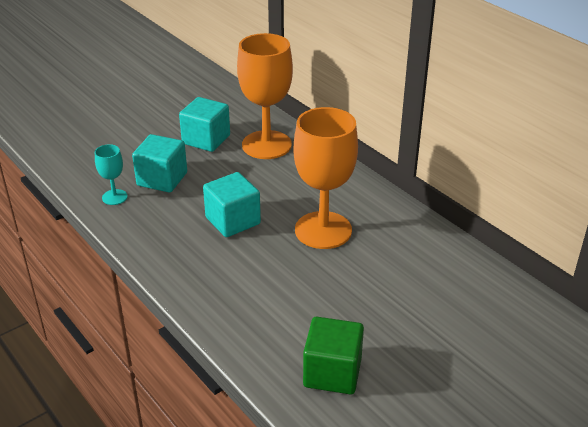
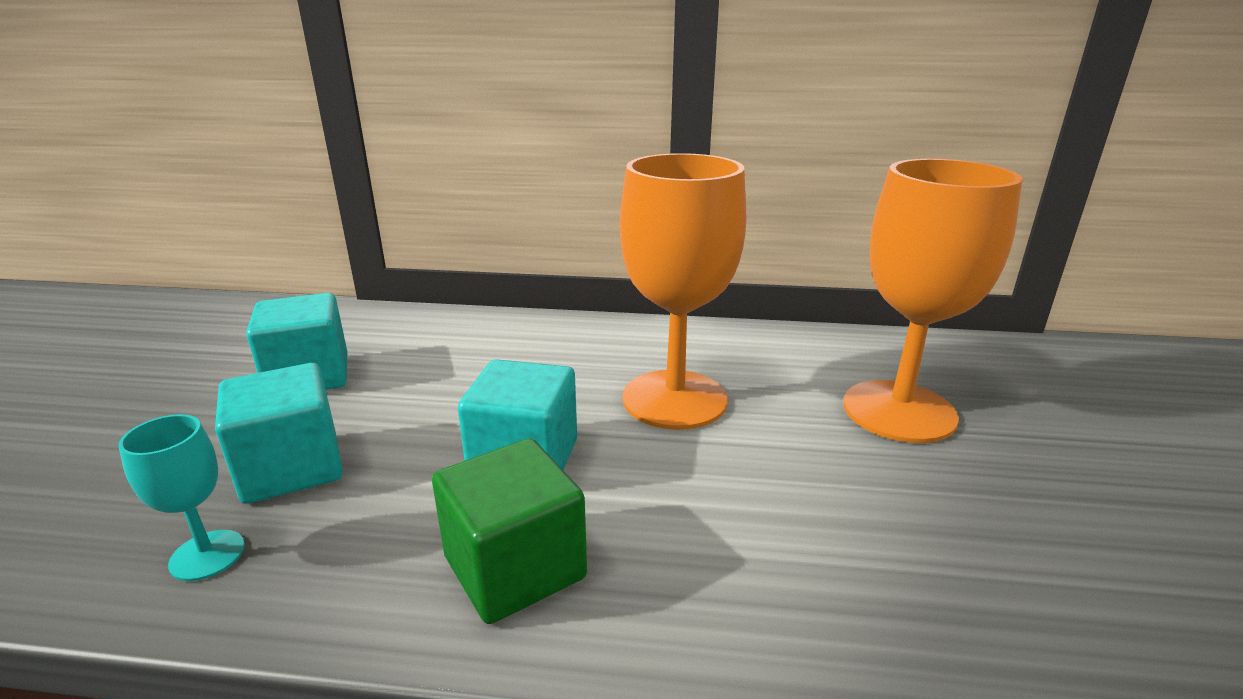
camera: 45 degrees left, 10 degrees down
orange goblet [237,33,293,159] -> orange goblet moved to [843,159,1022,443]
green cube [303,317,364,395] -> green cube moved to [432,438,587,624]

